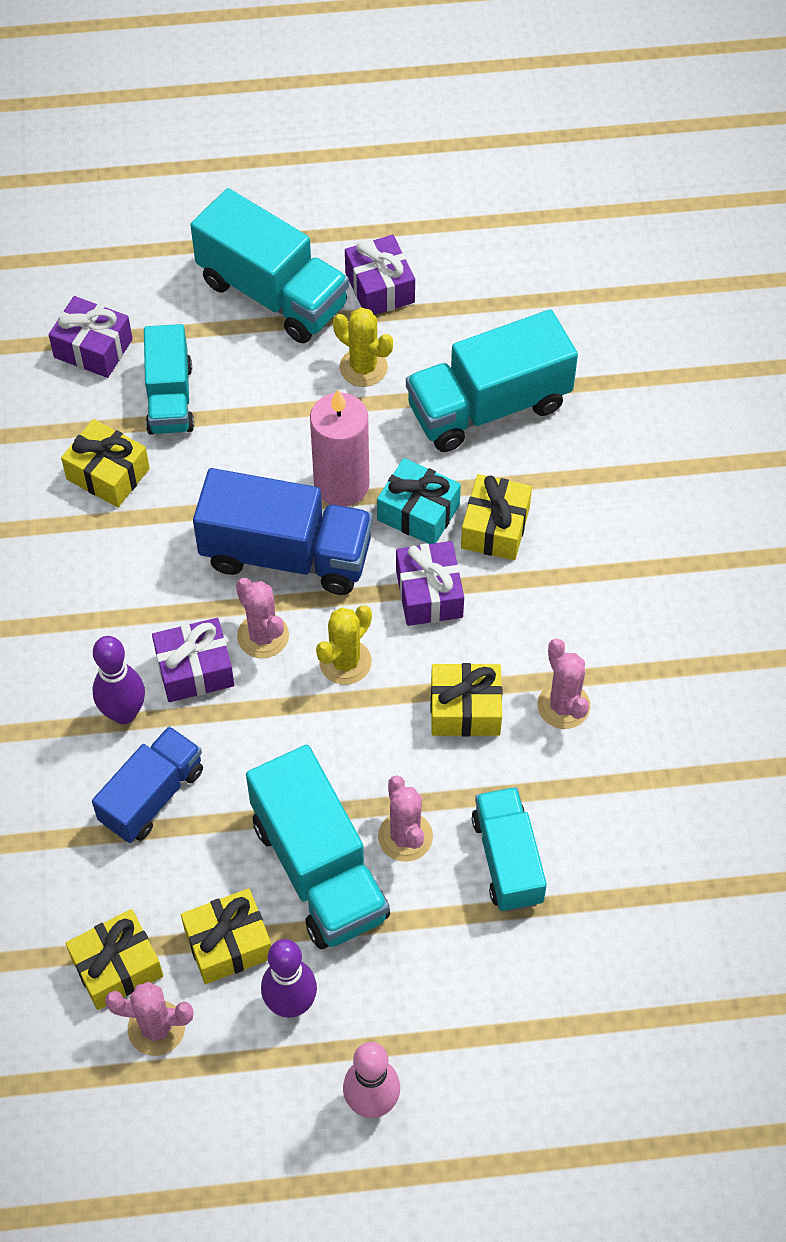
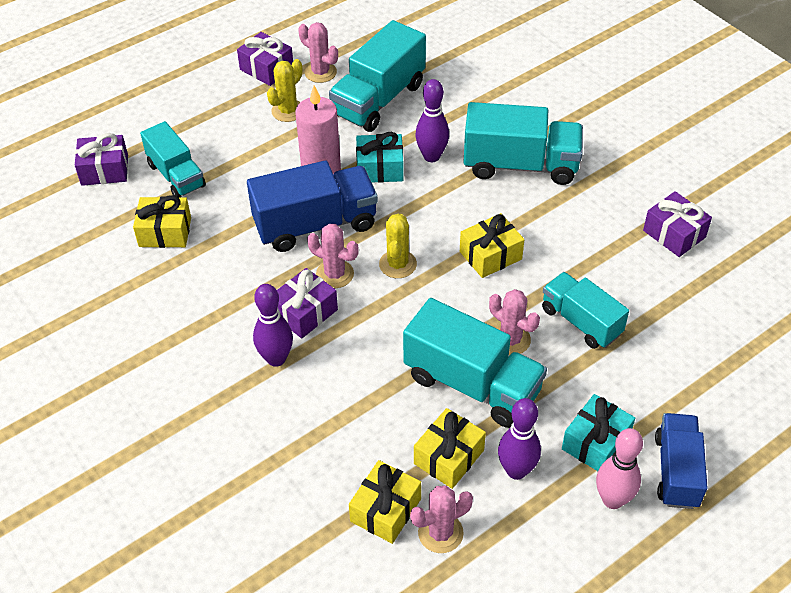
camera: 30 degrees left, 10 degrees down
blue truck [92,726,203,843] -> blue truck moved to [655,413,708,509]
turquoise truck [190,188,349,343] -> turquoise truck moved to [463,102,583,185]
yellow cactus [333,308,393,387] -> yellow cactus turned 60 degrees counterclockwise [267,59,302,122]
purple gift [396,541,464,626] -> purple gift moved to [643,191,712,257]
yellow gift [461,474,532,560] -> purple bowling pin [415,79,449,162]
pink cactus [538,639,590,729] -> pink cactus moved to [298,22,338,83]
none -> turquoise gift [562,394,635,471]

